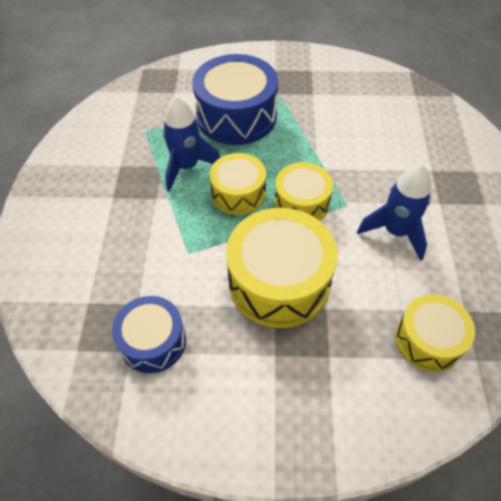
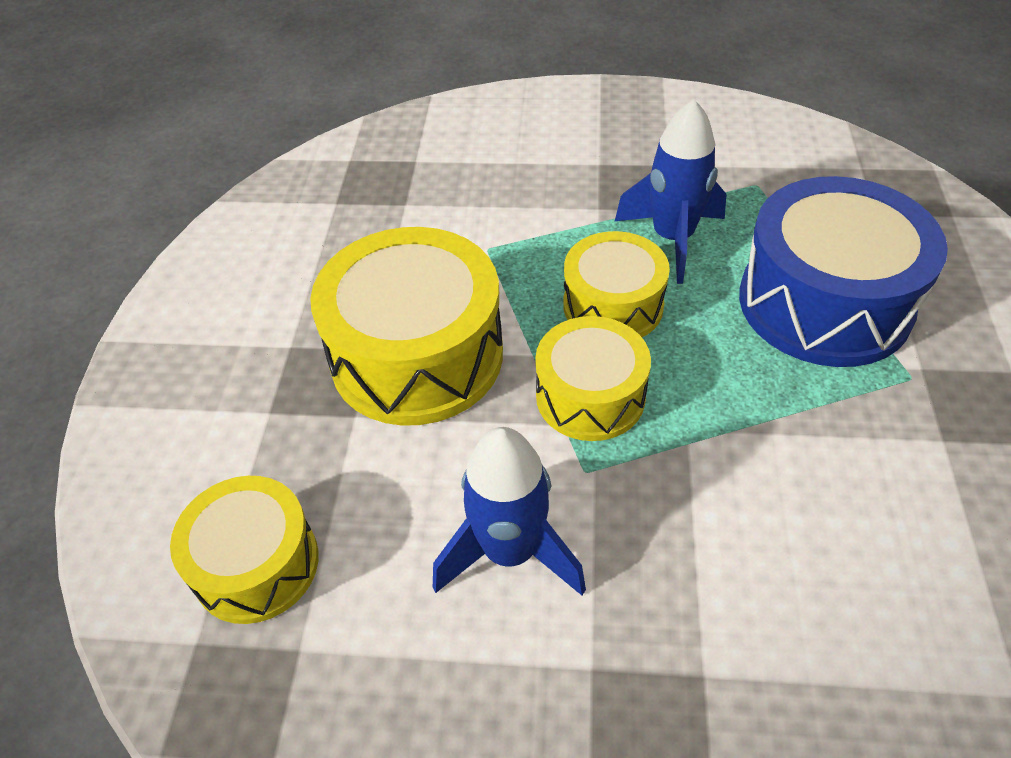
camera: 95 degrees right, 5 degrees down
blue drum [112,296,186,373] -> none

